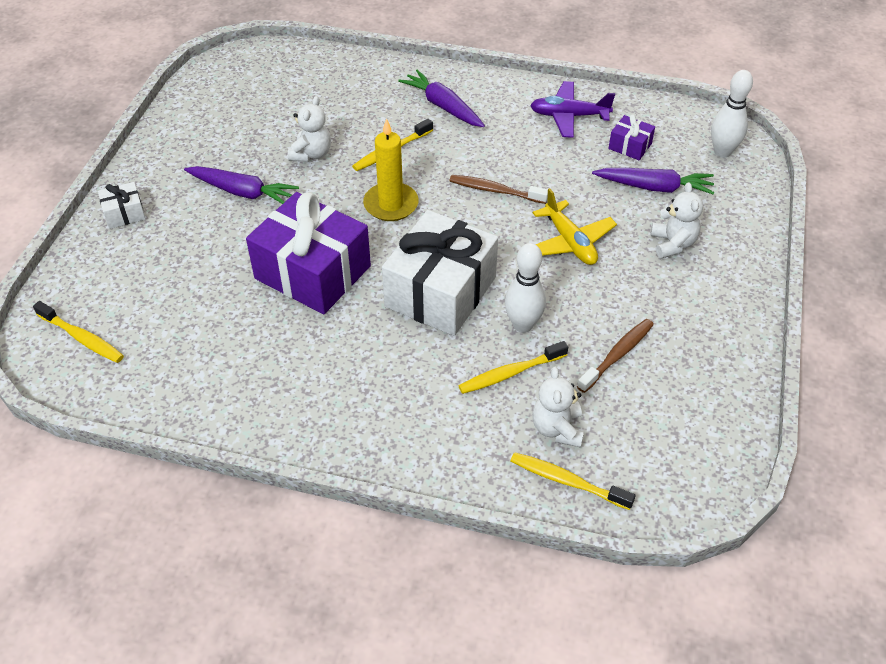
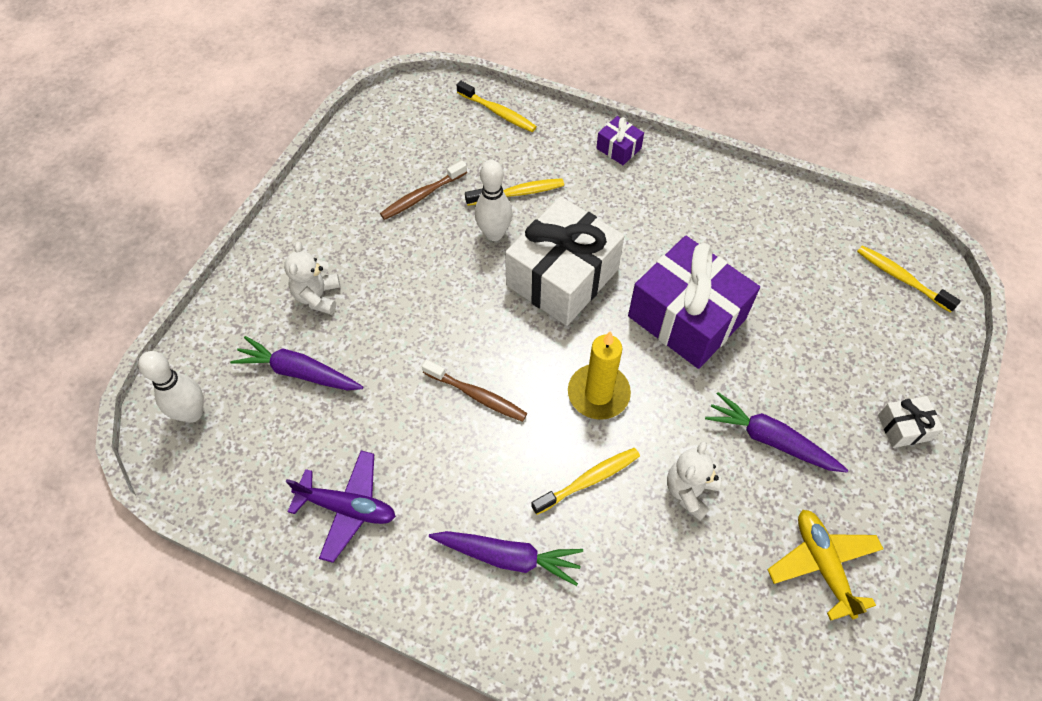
camera: 170 degrees left, 10 degrees up
purple carrot [398,69,485,127] -> purple carrot turned 45 degrees counterclockwise [429,531,583,586]
white teddy bear [532,367,584,448] -> none
yellow plane [533,188,617,265] -> yellow plane moved to [767,510,883,621]
purple gift [608,114,655,160] -> purple gift moved to [596,116,644,165]

